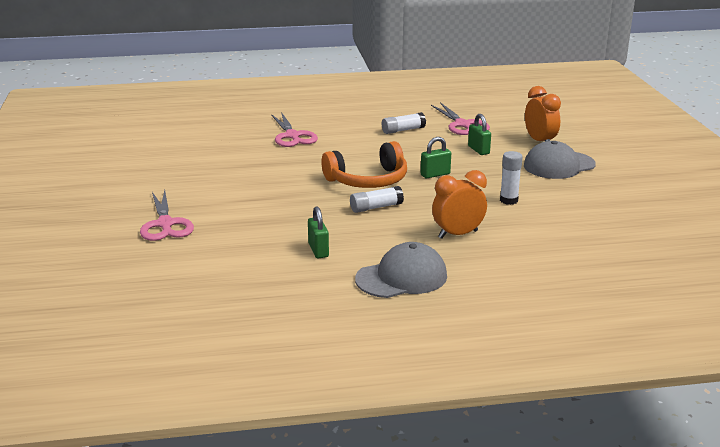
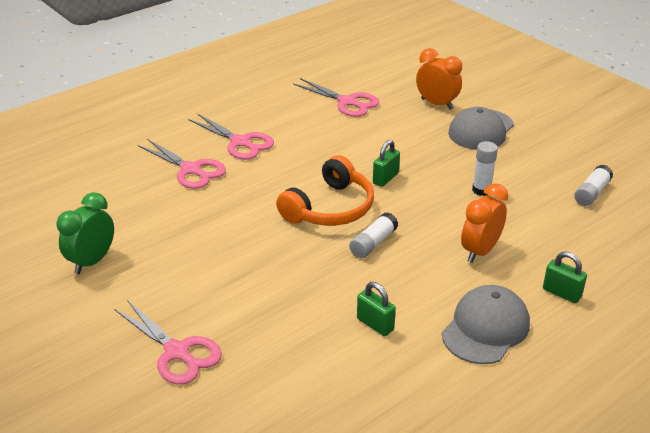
camera: 30 degrees left, 10 degrees up
white glue stick [382,112,426,134] -> white glue stick moved to [574,165,613,206]
green padlock [468,114,491,155] -> green padlock moved to [543,252,587,303]
none -> green clock [57,192,114,274]
none -> pink scissors [188,113,274,160]

